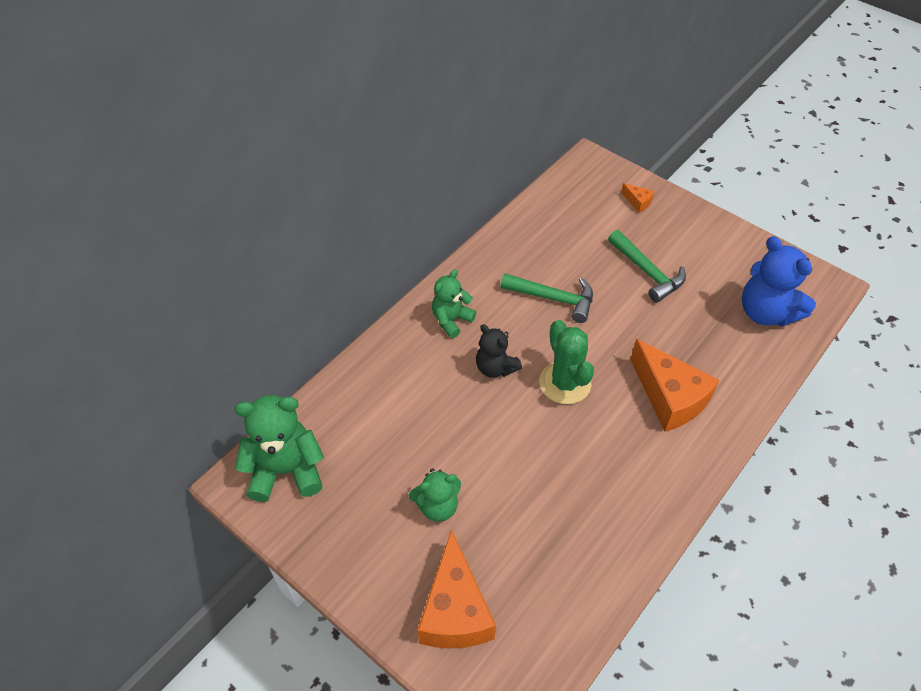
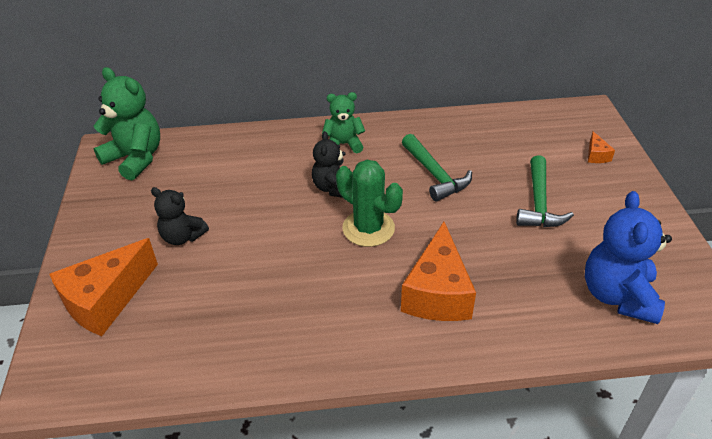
camera: 45 degrees right, 10 degrees down
green teddy bear [408,468,461,522] -> black teddy bear [151,187,209,245]
green cactus [539,320,594,404] -> green cactus turned 75 degrees counterclockwise [336,160,403,247]

